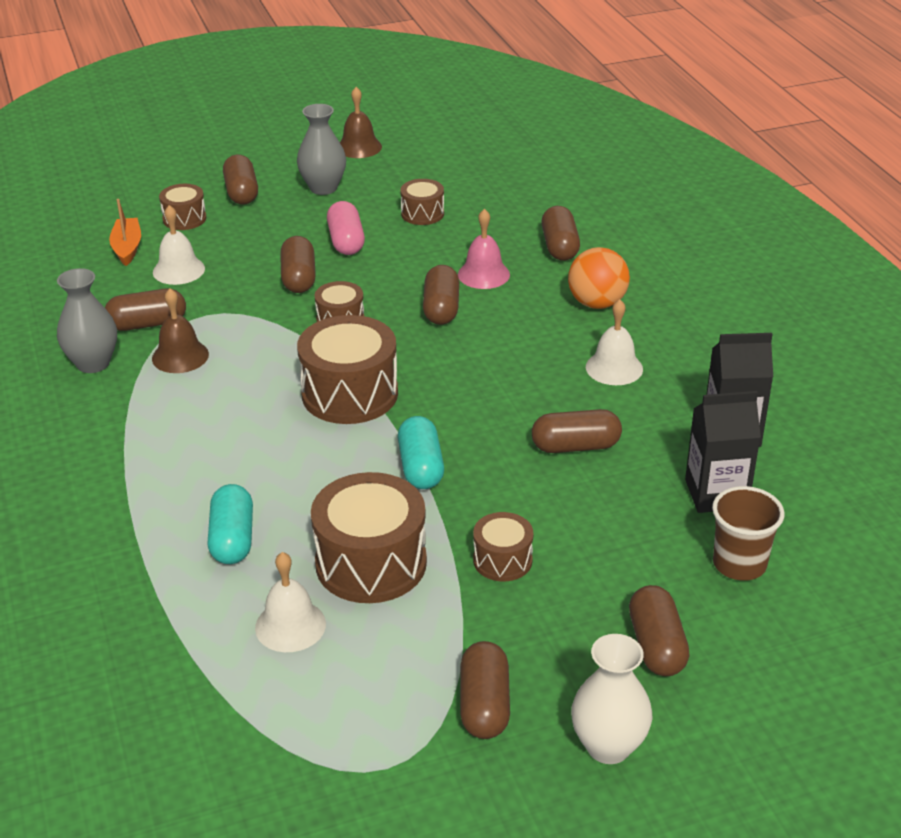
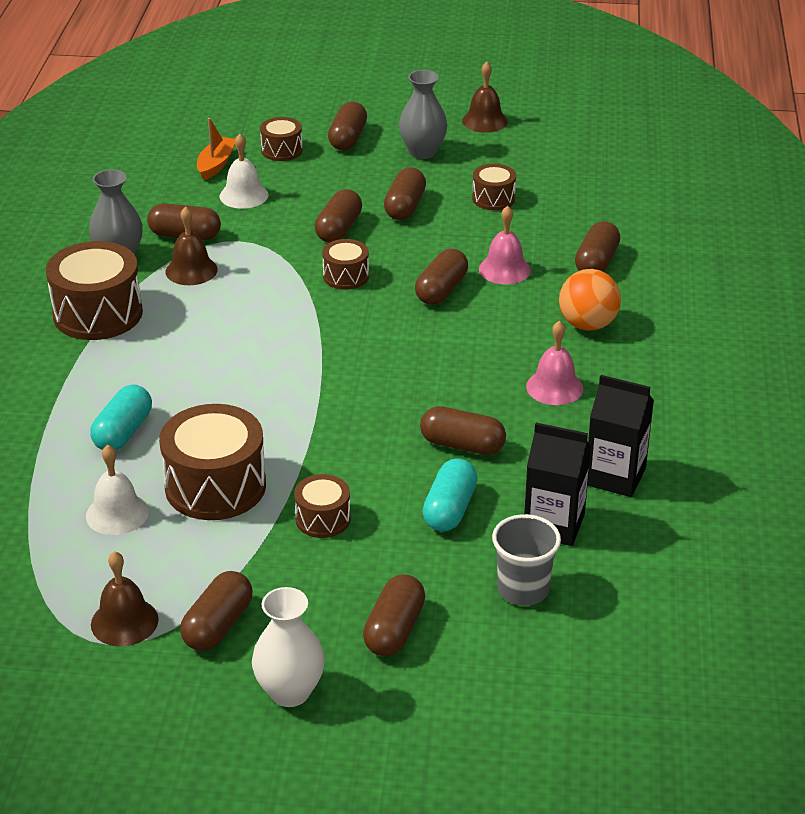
camera: 25 degrees right, 0 degrees up
brown drum [297,315,398,424] -> brown drum moved to [46,241,143,340]
pink capsule [327,201,365,255] -> brown capsule [384,167,426,220]
turquoise capsule [398,416,444,489] -> turquoise capsule moved to [423,458,478,532]
white bell [586,299,643,385] -> pink bell [526,320,583,405]
brown cup [712,486,785,581] -> grey cup [492,514,561,606]
none -> brown bell [91,551,158,646]

